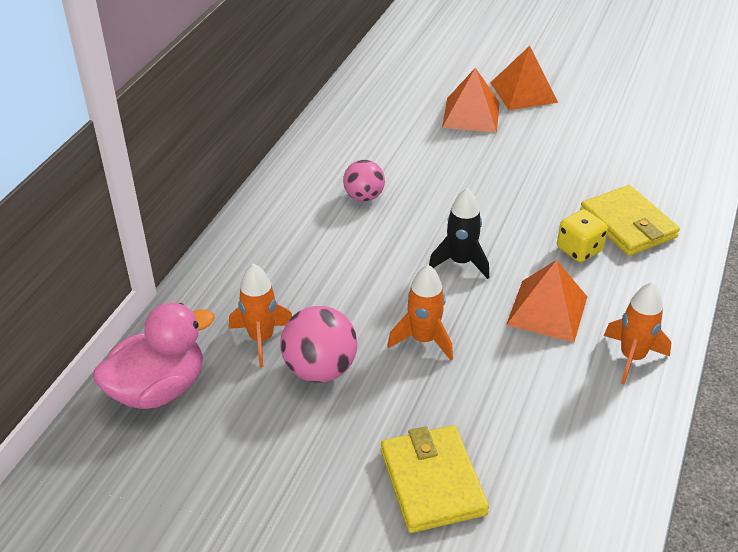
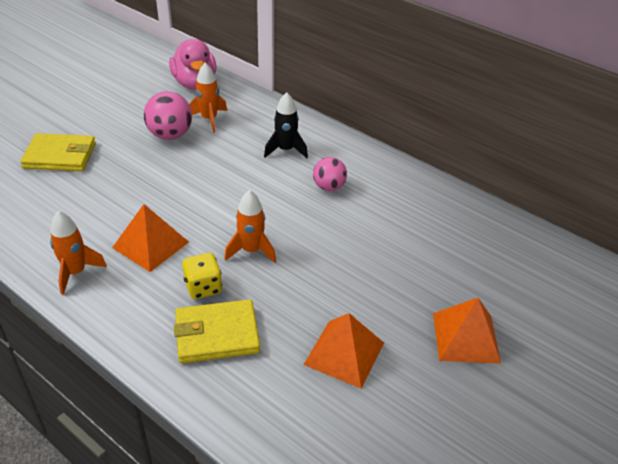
camera: 105 degrees right, 0 degrees up
orange rocket [387,264,453,360] -> orange rocket moved to [224,190,276,263]
black rocket [429,188,489,279] -> black rocket moved to [264,92,308,158]
orange pyramid [442,68,500,133] -> orange pyramid moved to [304,313,384,388]

